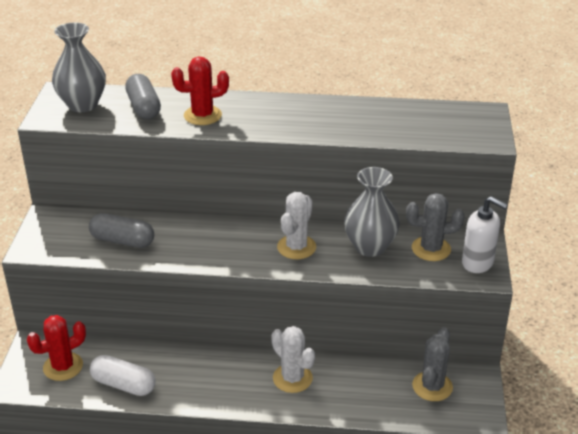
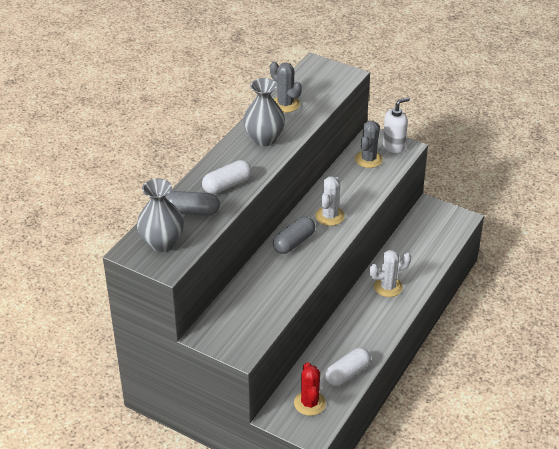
camera: 65 degrees left, 5 degrees up
grey capsule [89,213,154,248] -> grey capsule moved to [273,217,315,254]
red cactus [171,56,229,125] -> white capsule [202,160,252,194]
white cactus [277,192,316,259] -> white cactus turned 60 degrees clockwise [315,176,345,226]
grey vase [344,167,400,257] -> grey vase moved to [243,78,285,146]
grey cactus [412,327,453,401] -> grey cactus moved to [270,61,302,113]

